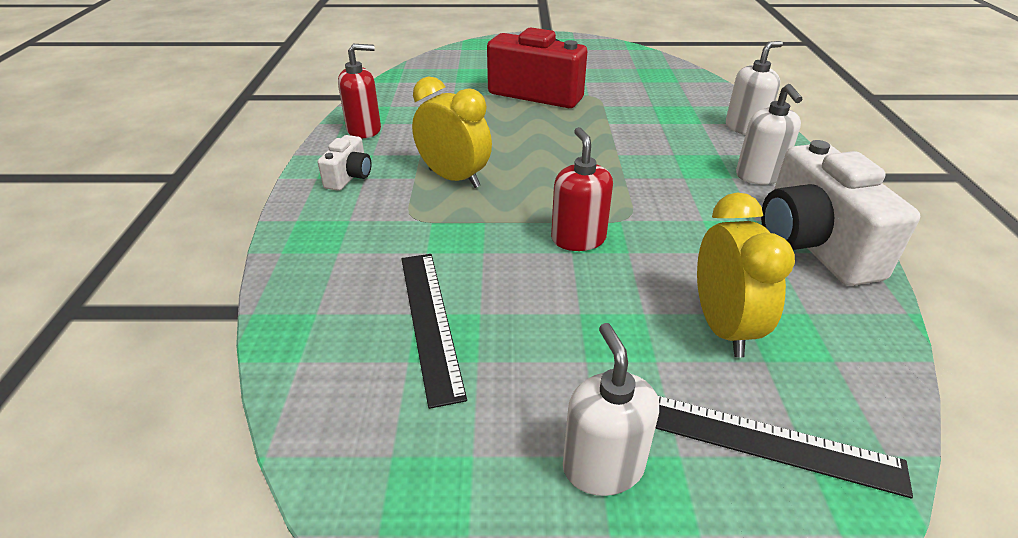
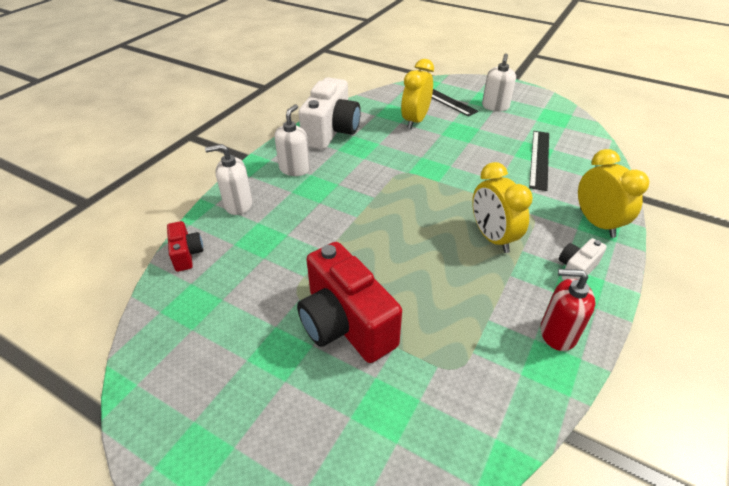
camera: 150 degrees left, 5 degrees up
red soap dispenser [551,127,613,251] -> none
none -> red camera [167,221,203,272]
none -> yellow clock [578,149,649,238]

